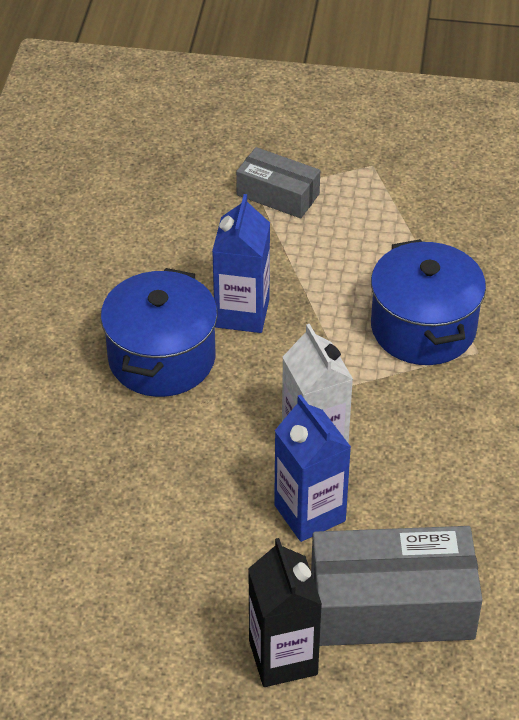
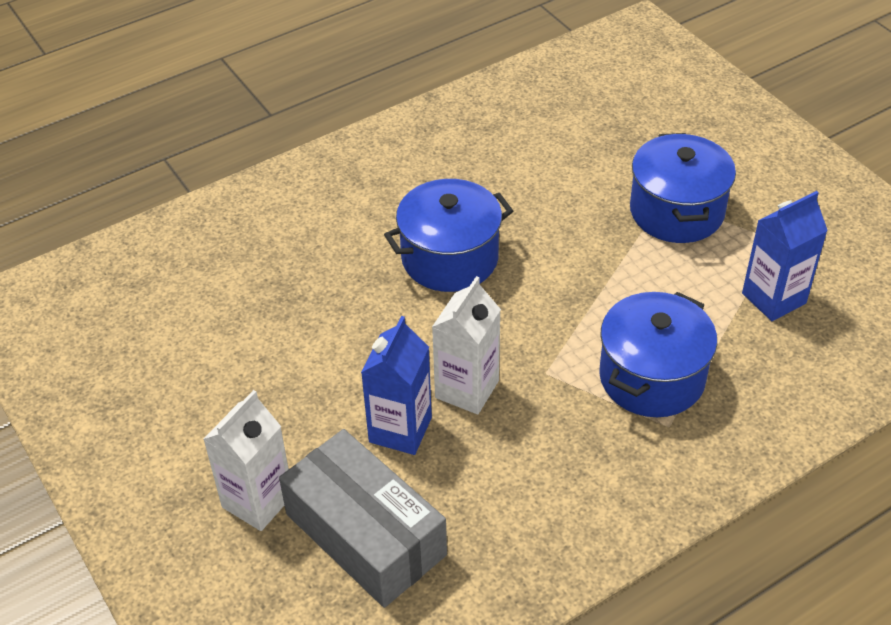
camera: 50 degrees right, 0 degrees up
blue carton [212,194,270,333] -> blue carton moved to [742,191,828,321]
grey box [236,147,320,219] -> blue pot [630,133,736,243]
black carton [248,538,322,687] -> white carton [203,390,289,531]

